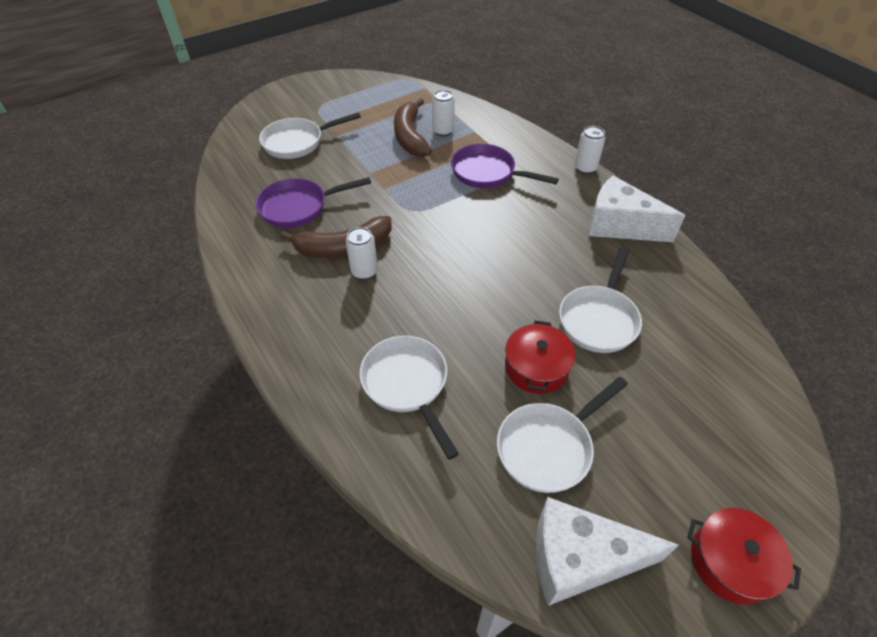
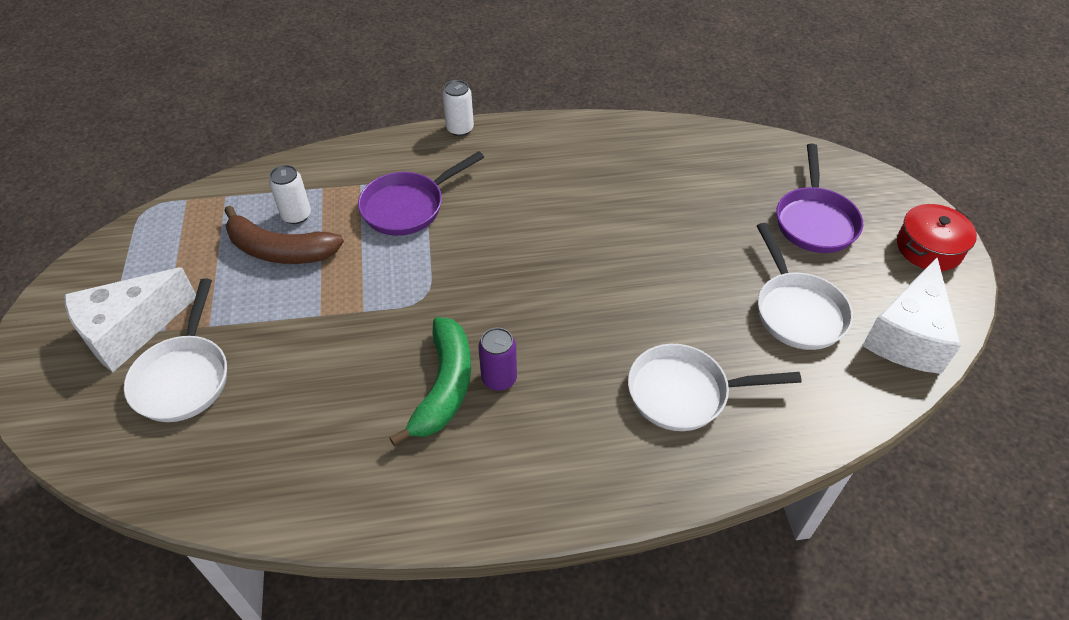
camera: 65 degrees left, 0 degrees up
purple pan [256,177,371,228] -> purple pan moved to [776,144,863,253]
brown banana [280,216,392,258] -> green banana [389,317,471,446]
white can [345,227,378,280] -> purple can [478,328,517,391]
red pot [505,320,576,394] -> none
white pan [559,247,642,353] -> none
white cheese [589,176,685,242] -> white cheese moved to [64,267,196,372]

